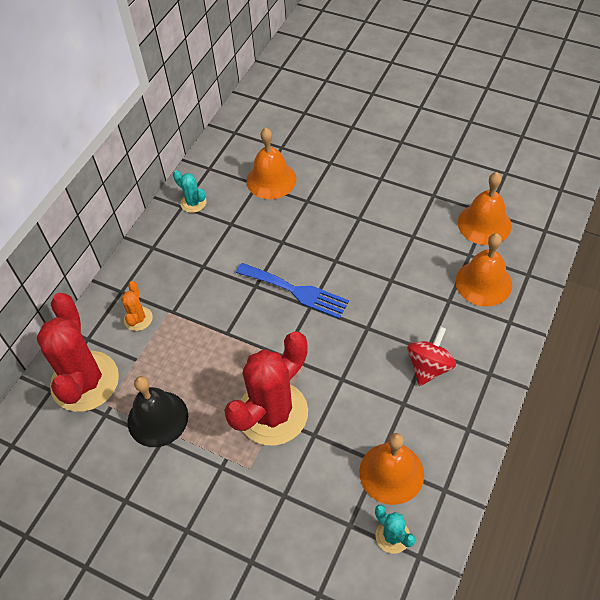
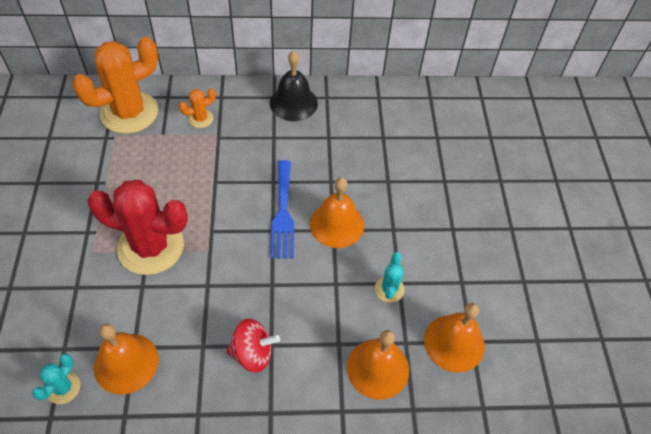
camera: 55 degrees right, 0 degrees up
red cactus [36,293,119,412] -> orange cactus [72,37,158,134]
black bell [127,376,188,447] -> black bell moved to [270,51,318,121]
turquoise cactus [173,170,206,213] -> turquoise cactus moved to [375,252,405,303]
orange bell [247,128,297,199] -> orange bell moved to [310,177,364,248]

